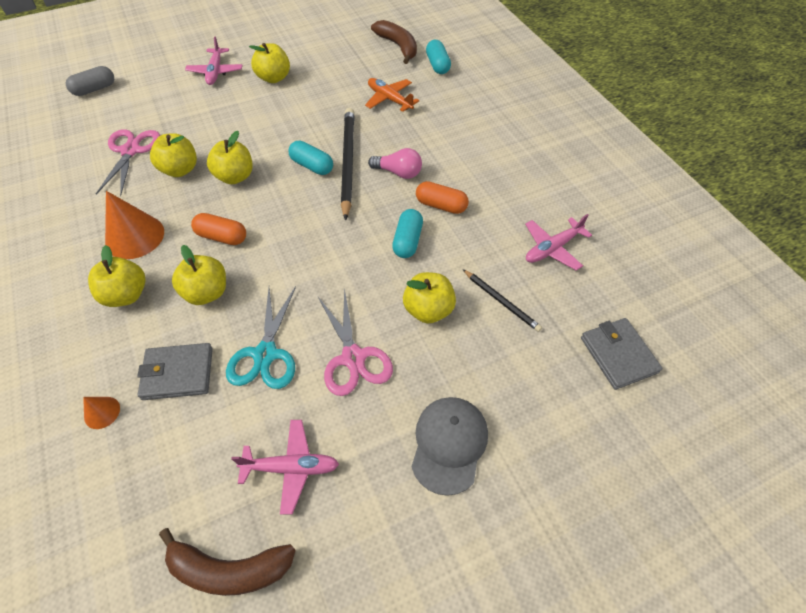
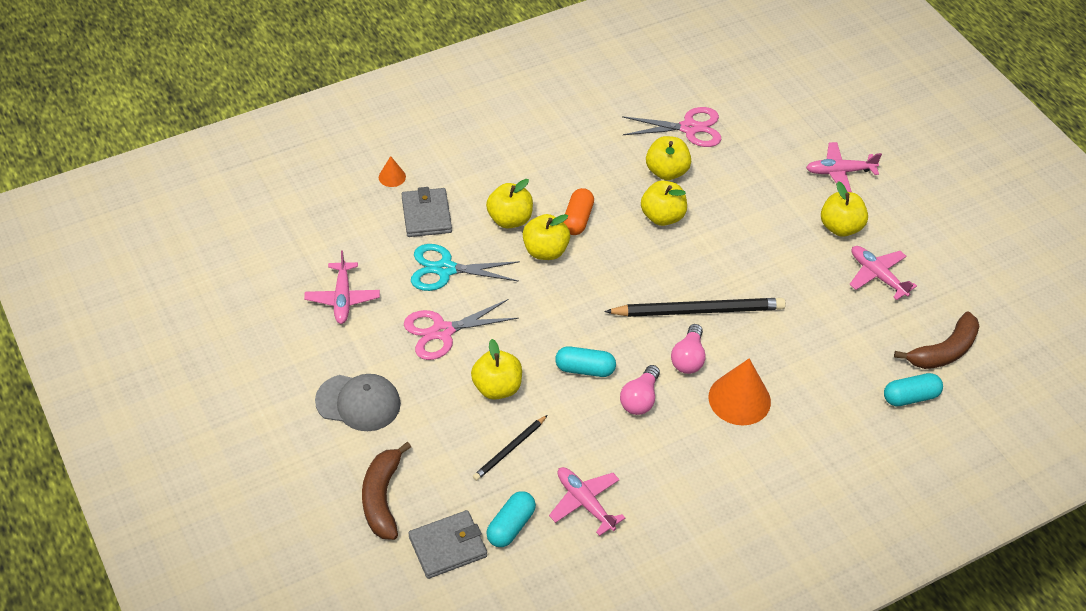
camera: 85 degrees right, 5 degrees down
grey capsule [66,66,114,96] -> none
yellow apple [88,245,145,307] -> yellow apple moved to [523,214,570,260]
orange cone [105,191,164,259] -> orange cone moved to [708,358,771,425]
brown banana [159,528,296,596] -> brown banana moved to [362,442,411,540]
turquoise capsule [288,140,333,175] -> turquoise capsule moved to [486,491,536,547]
orange plane [365,78,419,112] -> none
orange capsule [416,181,469,214] -> pink light bulb [620,365,660,415]
none -> pink plane [849,246,917,300]

